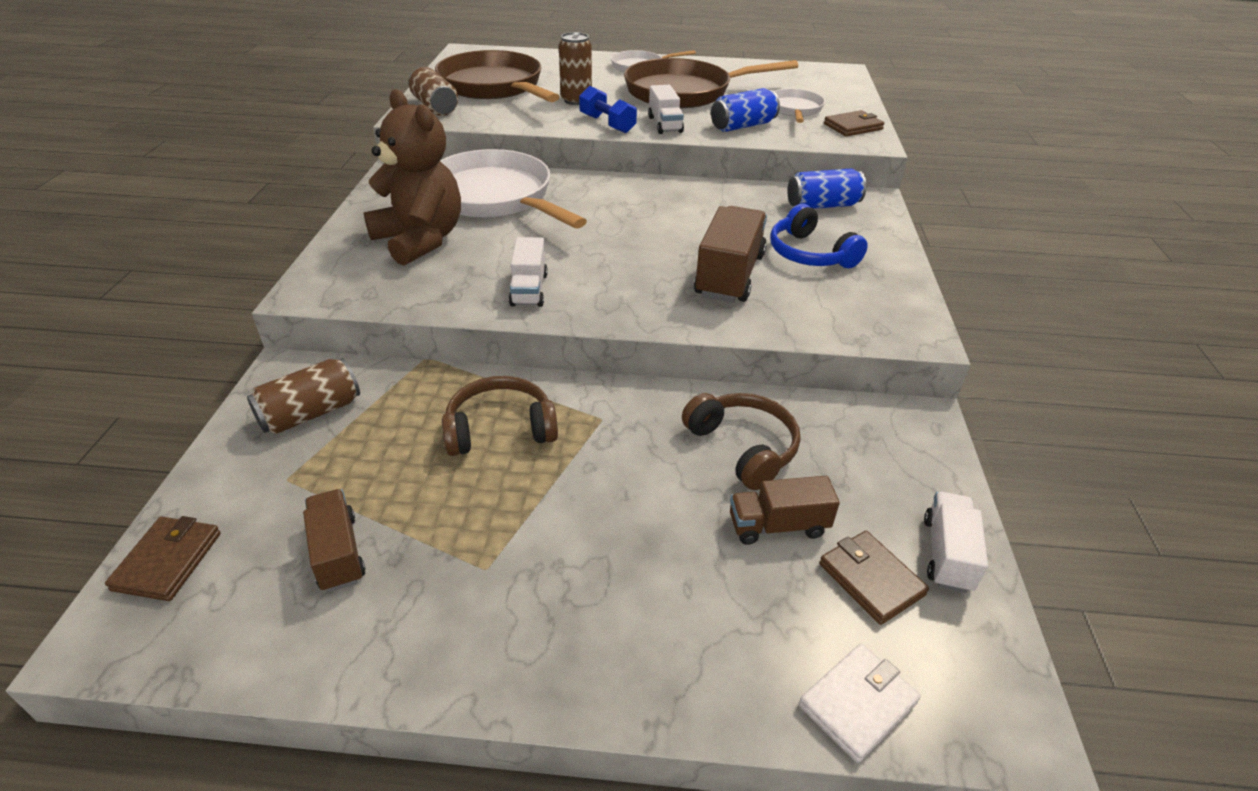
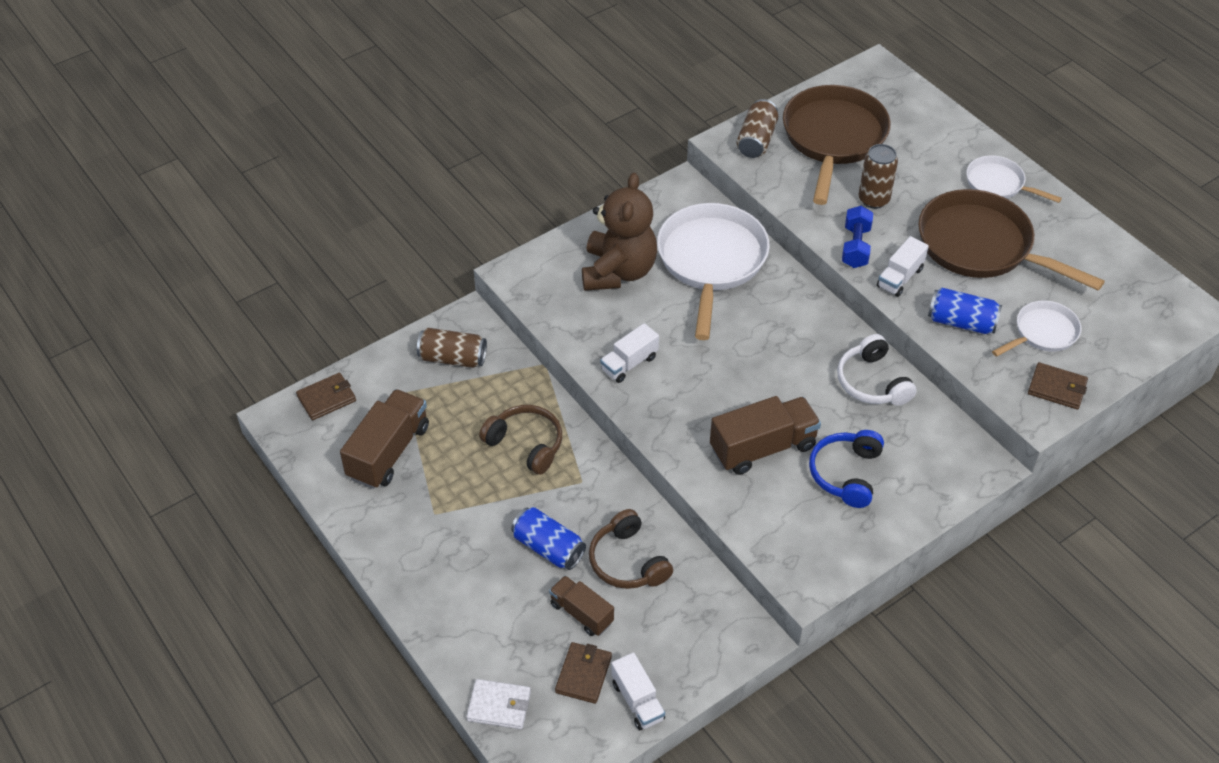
camera: 50 degrees right, 10 degrees up
brown truck [303,489,366,592] -> brown truck [340,389,429,489], size x1.66
brown headphones [682,393,801,490] -> brown headphones turned 135 degrees clockwise [589,509,673,589]
blue can [787,168,866,209] -> blue can moved to [511,507,586,570]
white truck [924,492,988,593] -> white truck turned 90 degrees clockwise [611,652,665,730]
none -> white headphones [837,334,917,406]

